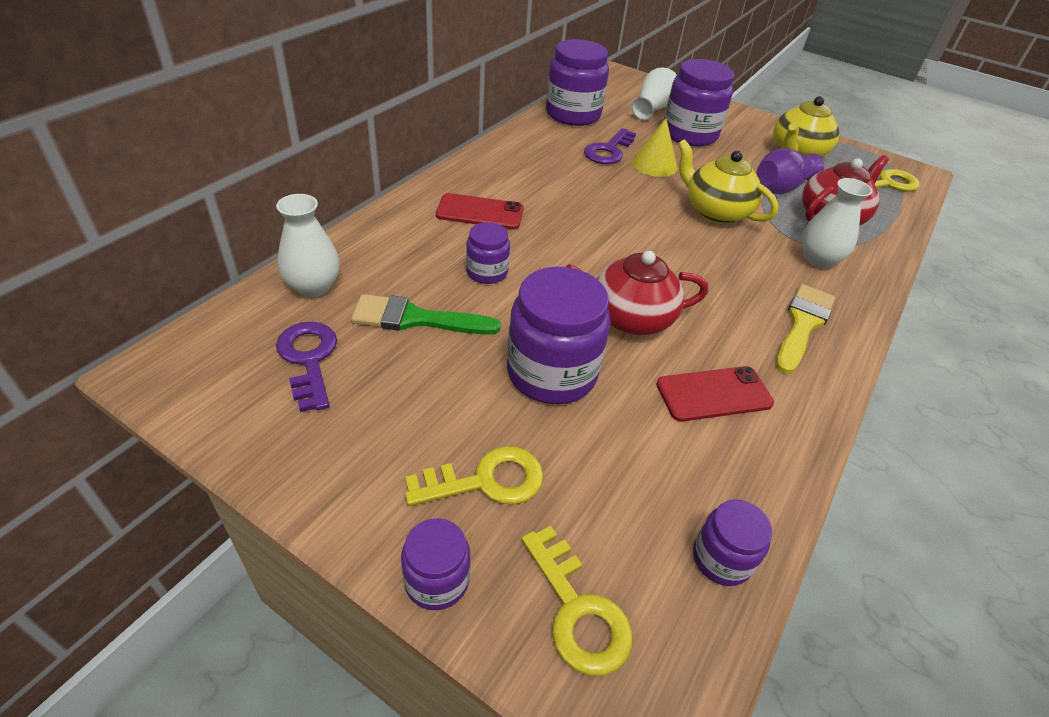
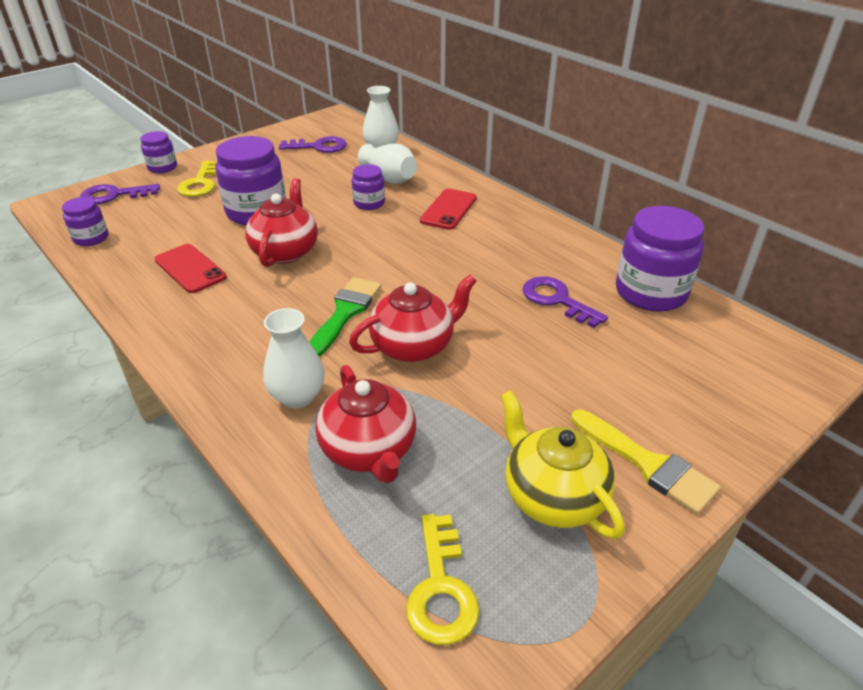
camera: 110 degrees right, 5 degrees down
green brush [351,294,501,335] -> green brush moved to [309,277,381,357]
yellow key [521,526,633,676] -> purple key [80,184,160,204]
white vase [631,67,677,120] -> white vase moved to [358,144,417,184]
yellow cone [632,118,677,177] -> none
red phone [656,366,774,422] -> red phone turned 45 degrees counterclockwise [154,244,227,293]
purple jar [664,59,734,146] -> none
yellow teapot [678,139,778,224] -> red teapot [349,275,477,362]
purple vase [756,148,824,194] -> none
yellow brush [776,284,835,374] -> yellow brush moved to [571,409,721,514]

